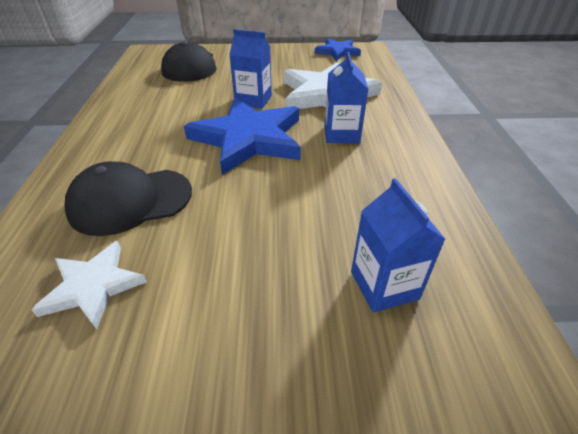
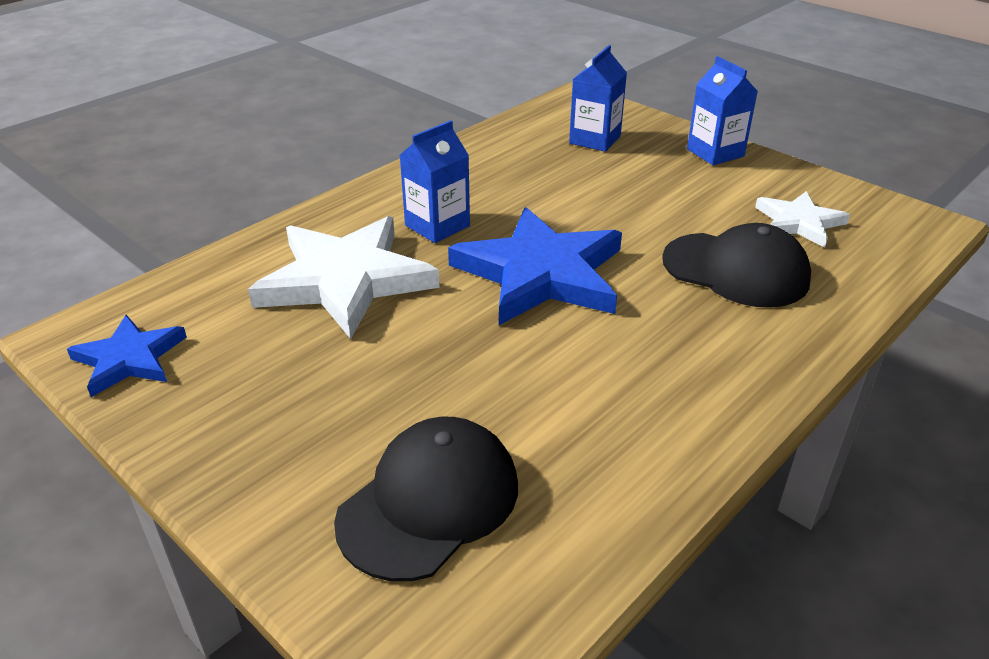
camera: 135 degrees left, 5 degrees down
blue carton [229,29,272,109] -> blue carton moved to [687,56,758,165]

